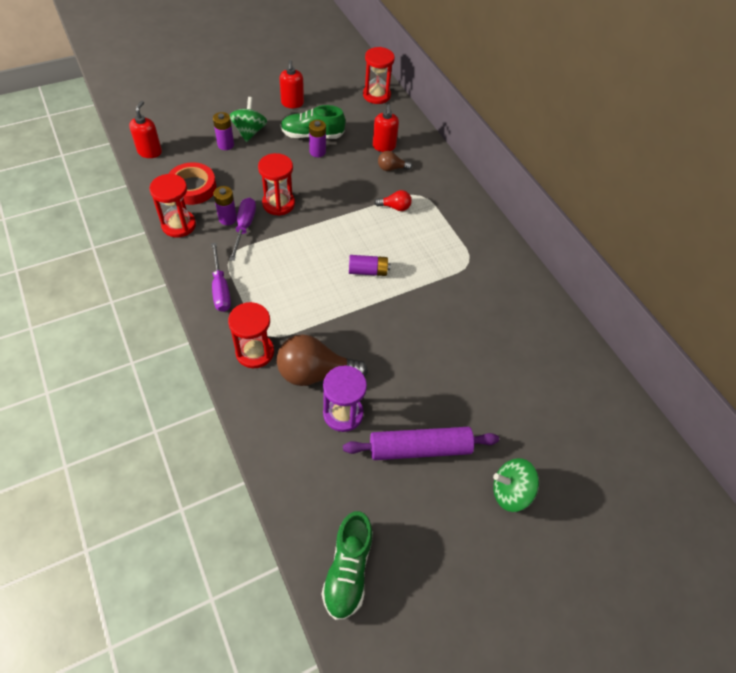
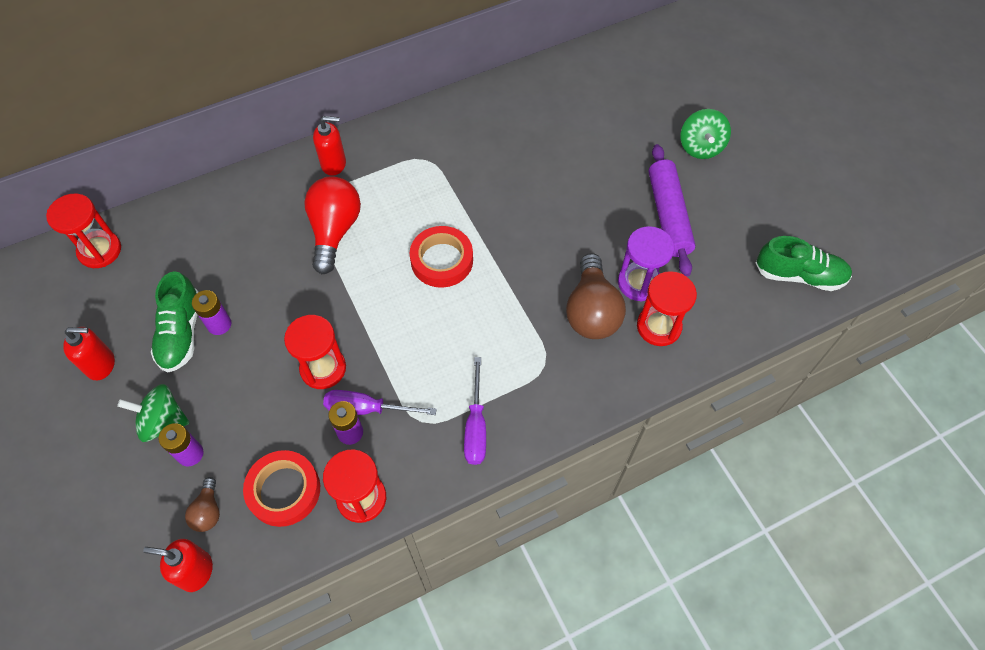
camera: 85 degrees left, 5 degrees up
purple screwdriver [211,243,231,312] -> purple screwdriver turned 105 degrees clockwise [464,357,486,465]
red hourglass [228,302,274,368] -> red hourglass moved to [637,271,697,346]
purple battery [349,255,390,276] -> red tape [410,226,473,288]
red soap dispenser [373,104,399,152] -> red soap dispenser moved to [313,116,346,176]
red light bulb [374,190,412,211] -> red light bulb [304,177,361,274], size x2.02
brown light bulb [378,151,412,171] -> brown light bulb moved to [185,477,220,532]

